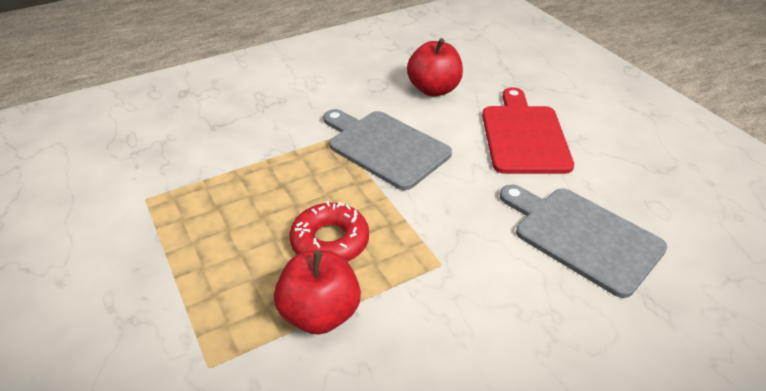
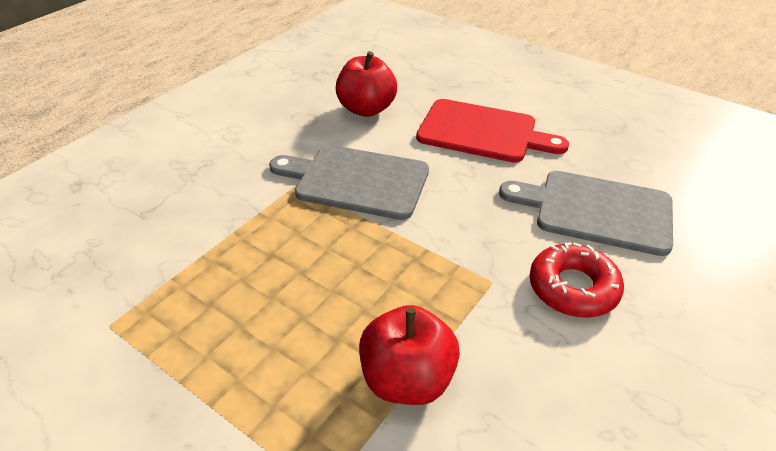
camera: 25 degrees left, 0 degrees up
red donut [289,201,369,262] -> red donut moved to [529,242,624,318]
red cutting board [482,87,574,174] -> red cutting board turned 135 degrees clockwise [416,99,569,163]

